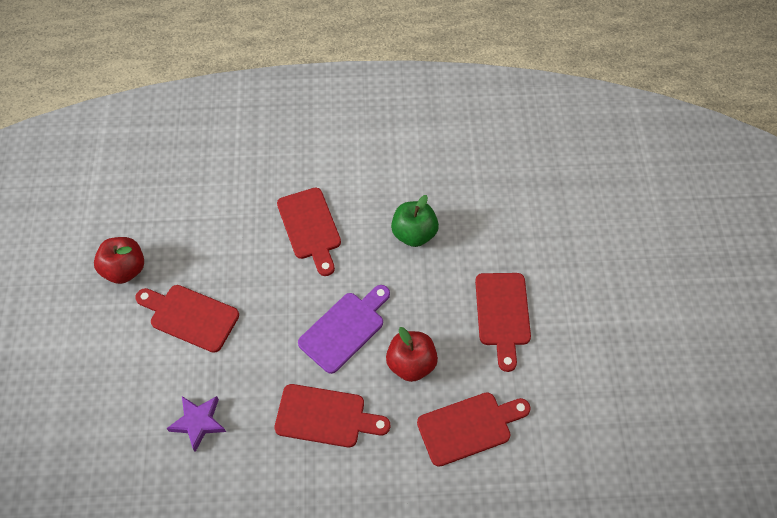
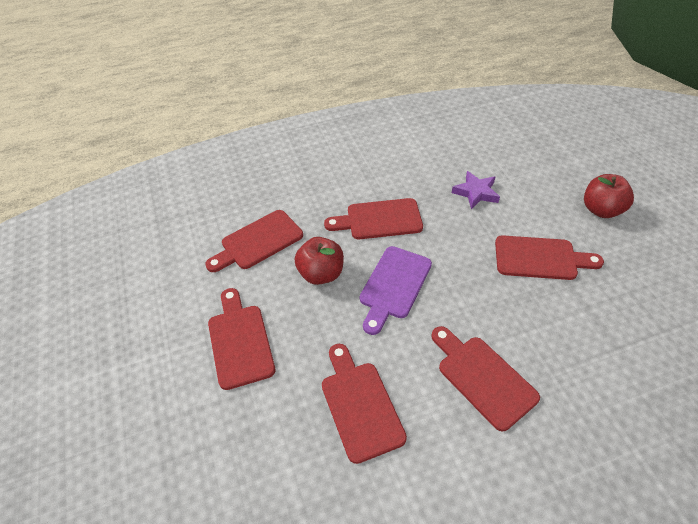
camera: 165 degrees right, 10 degrees down
red apple [94,237,144,284] -> red apple moved to [584,174,634,218]
green apple [391,195,439,247] -> red cutting board [322,344,407,464]

